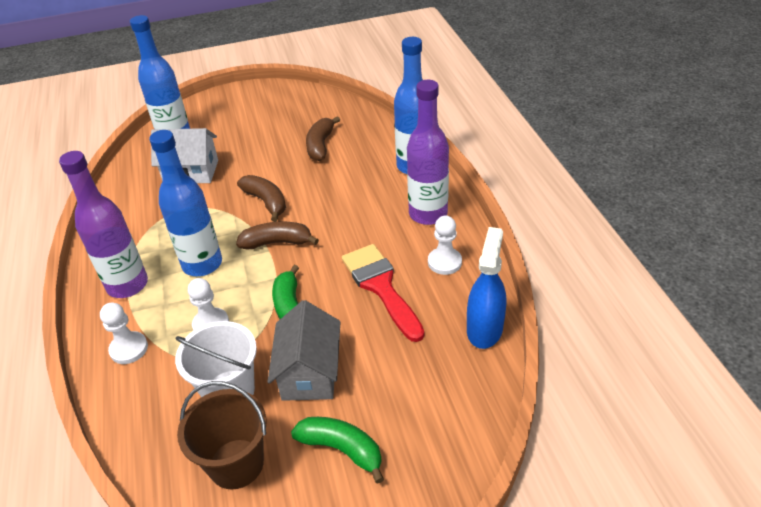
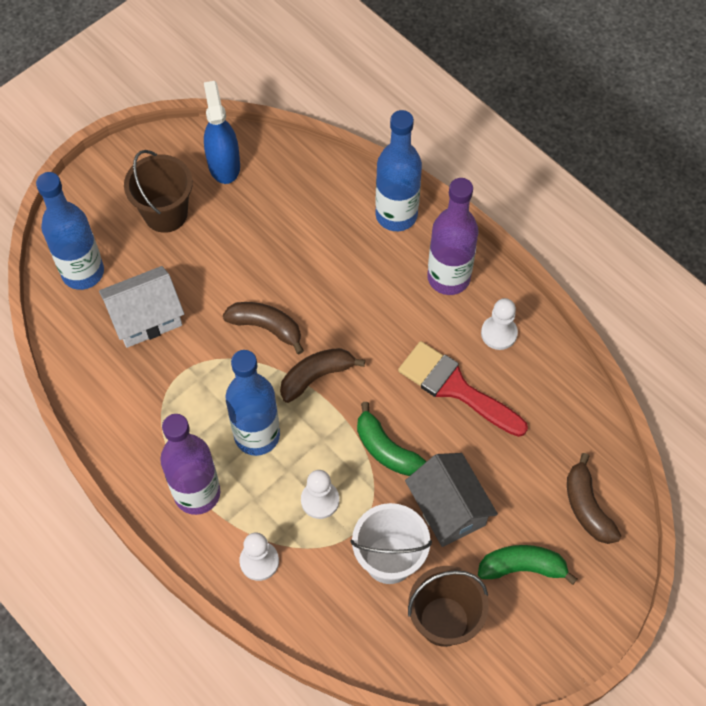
camera: 30 degrees left, 20 degrees up
brown banana [306,116,340,161] -> brown banana moved to [567,453,621,544]
blue spray bottle [467,227,506,349] -> blue spray bottle moved to [204,81,240,184]
none -> brown bucket [124,150,193,233]

